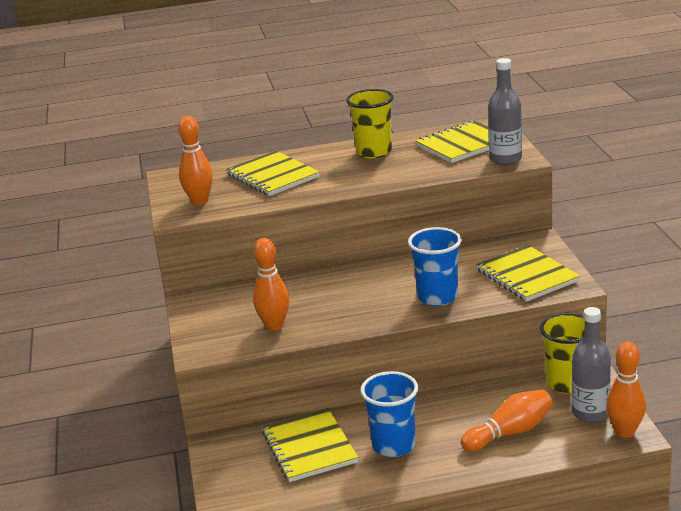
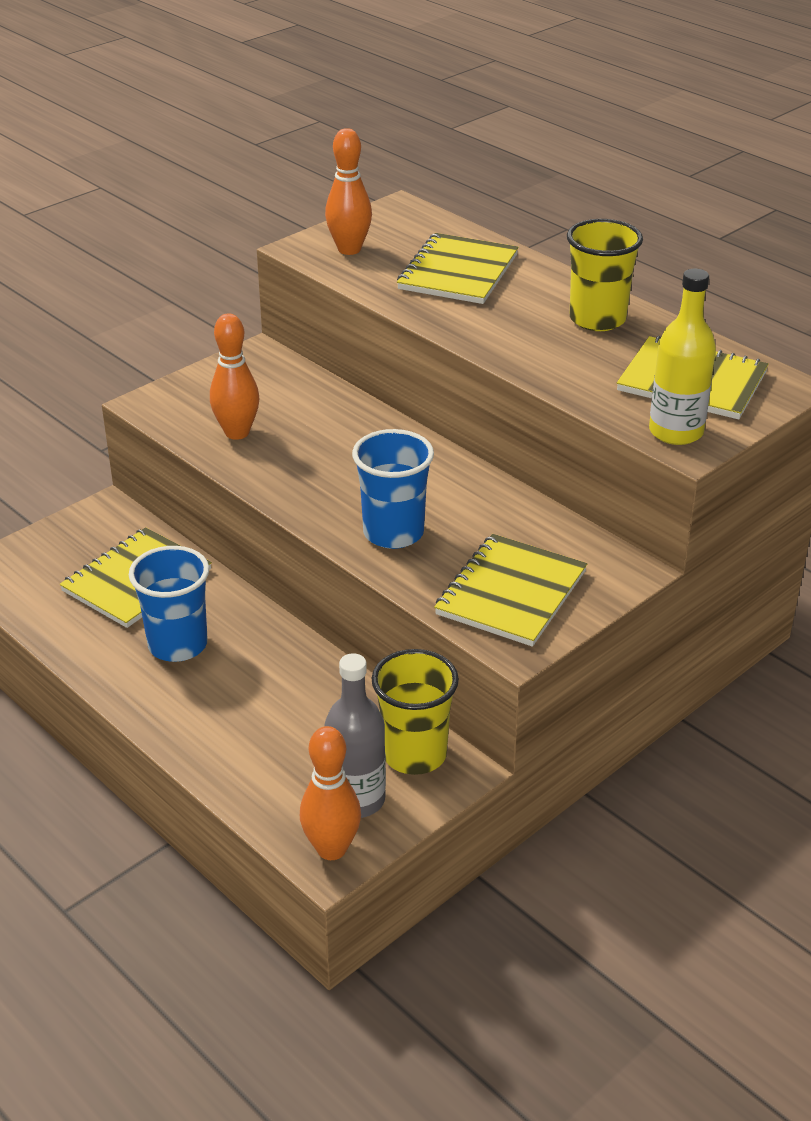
camera: 55 degrees right, 10 degrees up
orange bowling pin [461,390,553,452] -> none
grey bottle [488,58,522,165] -> yellow bottle [649,269,716,445]

